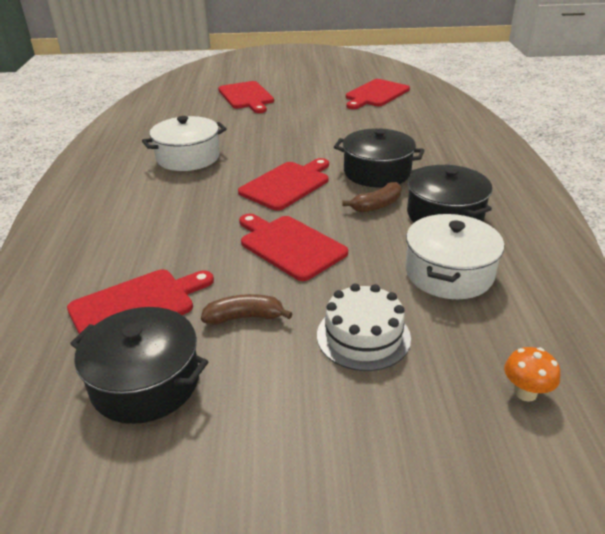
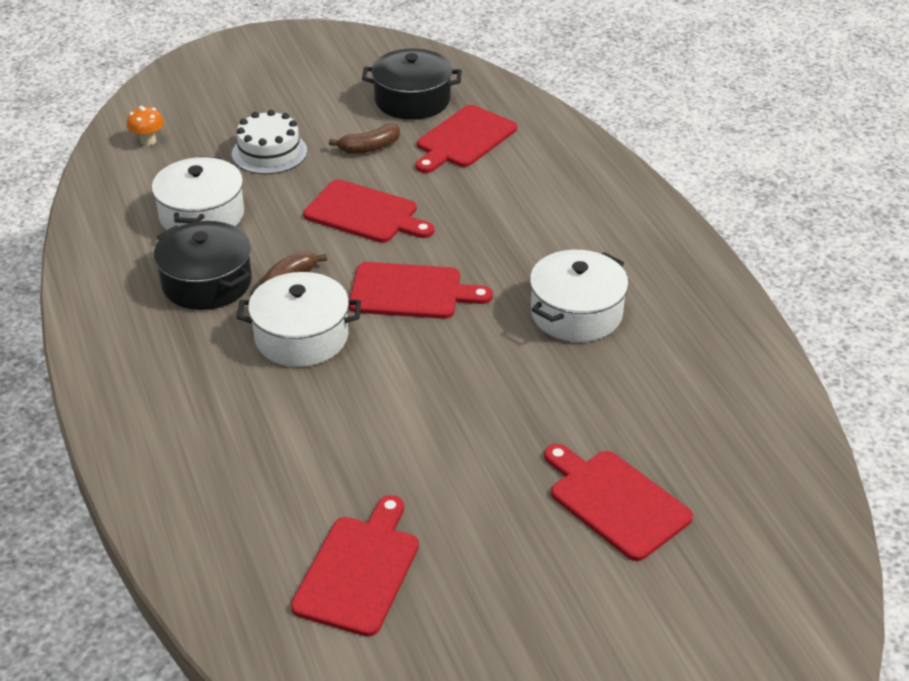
camera: 160 degrees right, 5 degrees up
red cutting board [238,158,329,211] -> red cutting board turned 105 degrees counterclockwise [349,262,493,319]
black pot [334,128,425,187] -> white pot [237,272,361,367]

